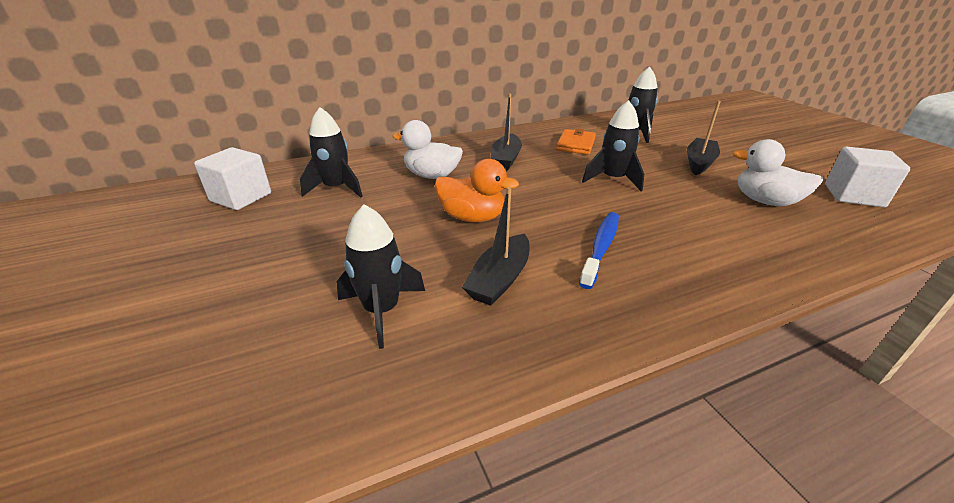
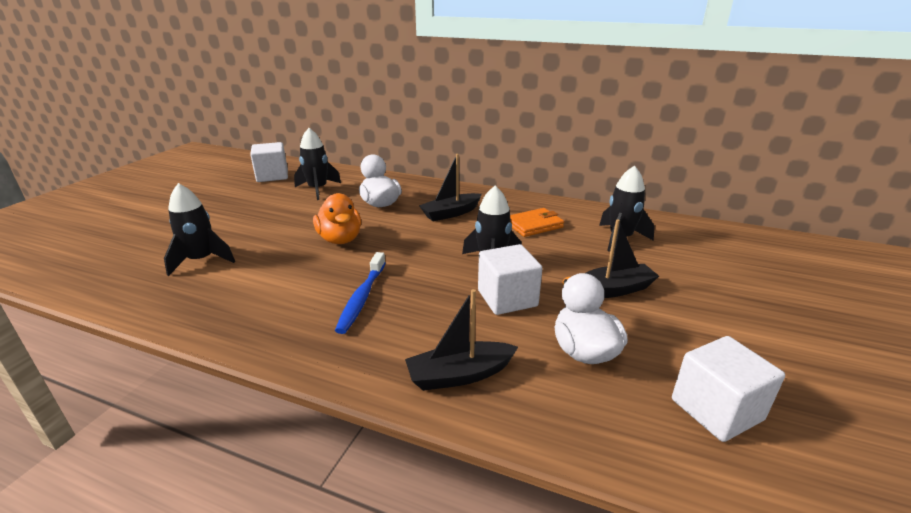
camera: 45 degrees right, 5 degrees down
black boat [462,187,530,306] -> black boat moved to [405,289,518,391]
blue toothbrush [579,212,619,289] -> blue toothbrush turned 120 degrees clockwise [335,252,386,334]
none -> white cube [478,244,543,315]

